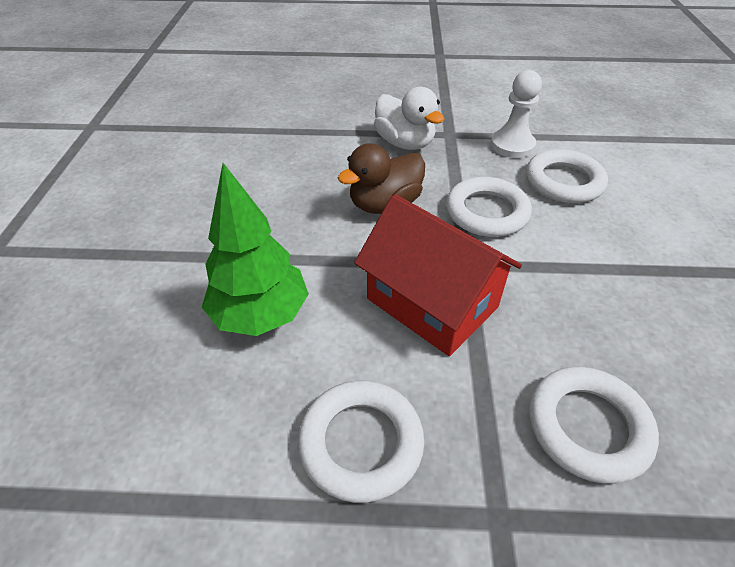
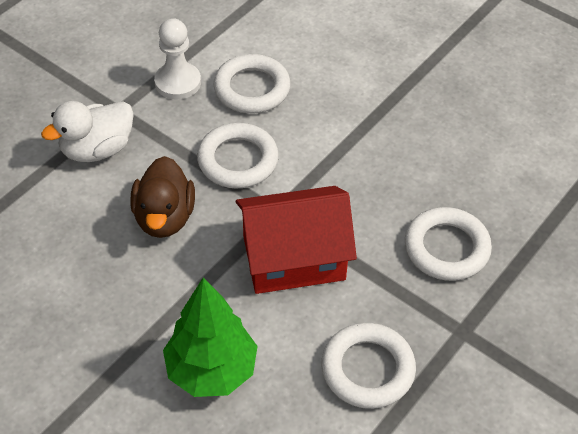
camera: 55 degrees left, 5 degrees up
white duck [374,87,444,150] -> white duck turned 150 degrees clockwise [41,101,134,162]

